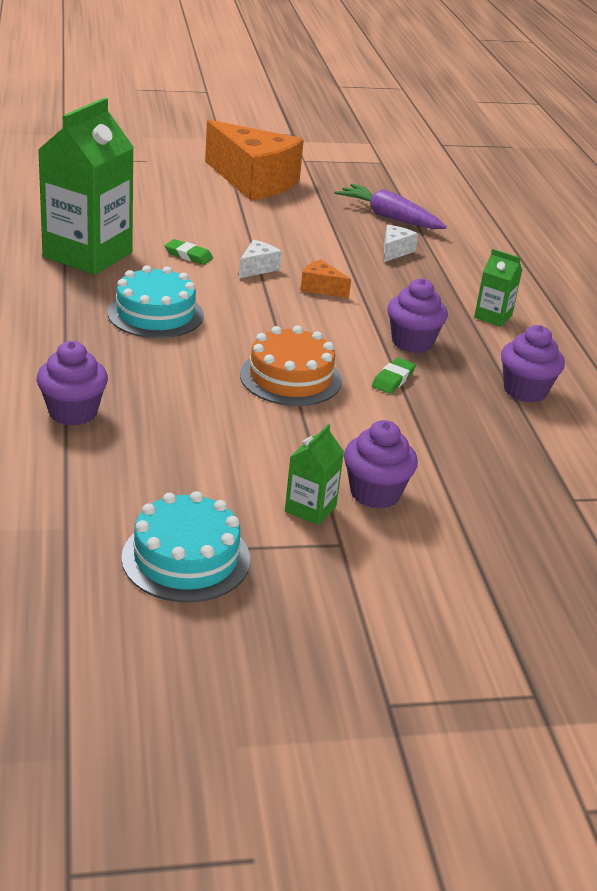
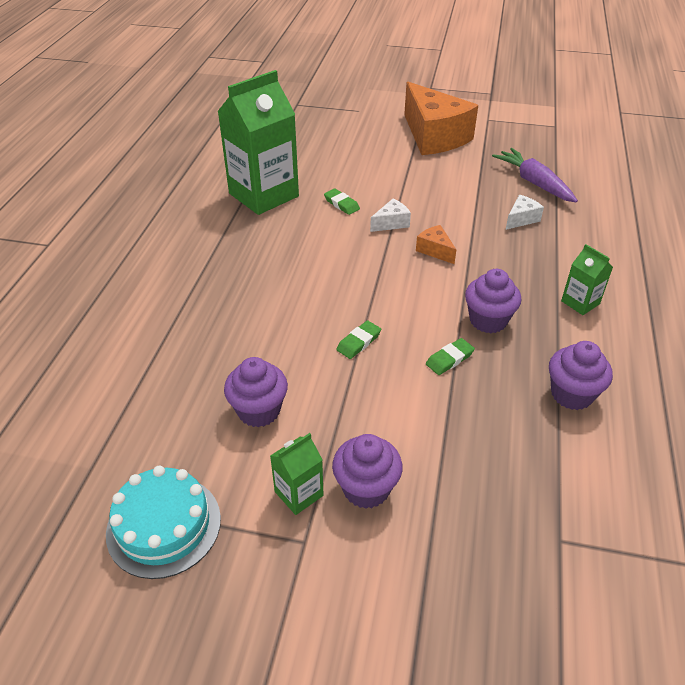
camera: 25 degrees right, 10 degrees up
purple cupcake [37,341,108,426] -> purple cupcake moved to [224,357,288,427]
turquoise cake [108,265,204,338] -> none
orange cake [240,326,342,406] -> green eraser [336,320,381,359]

